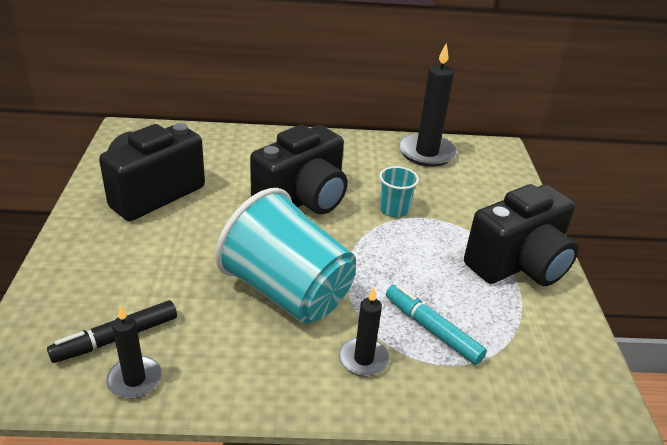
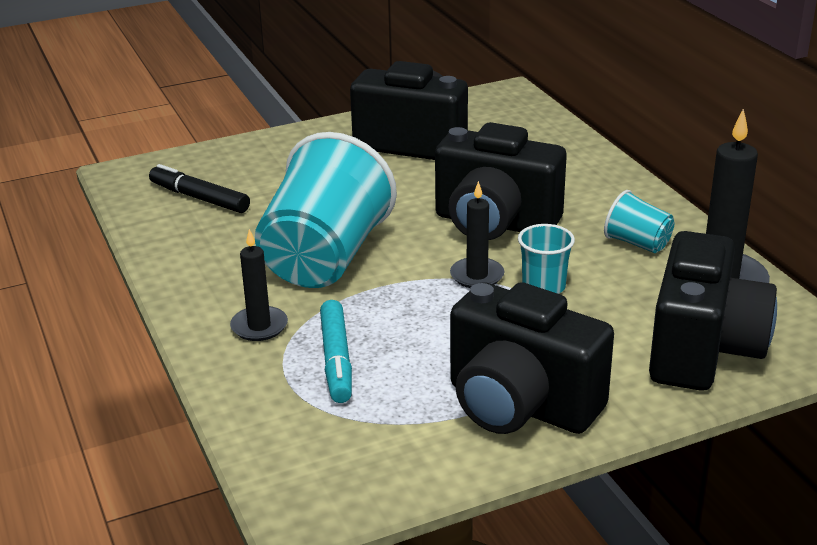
camera: 70 degrees right, 5 degrees down
black candle [106,305,162,399] -> black candle moved to [450,181,504,288]
turquoise marker [386,285,487,365] -> turquoise marker turned 150 degrees clockwise [320,300,352,403]
none -> turquoise cup [604,190,674,253]
none -> black camera [649,231,777,391]

